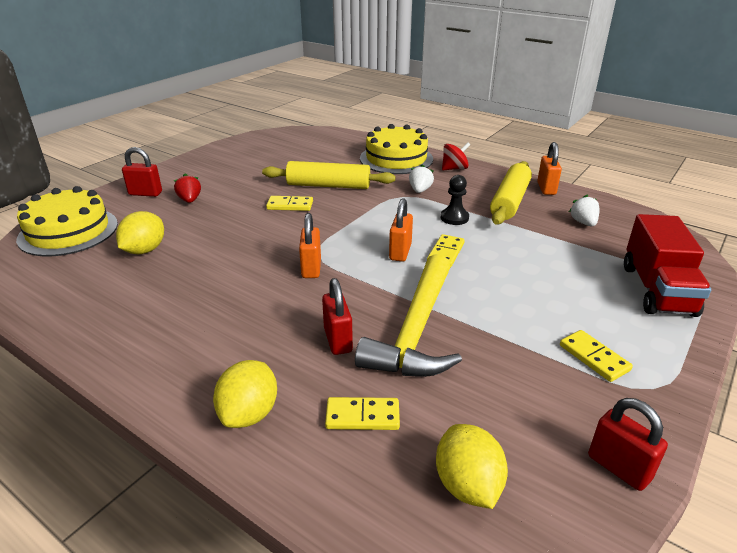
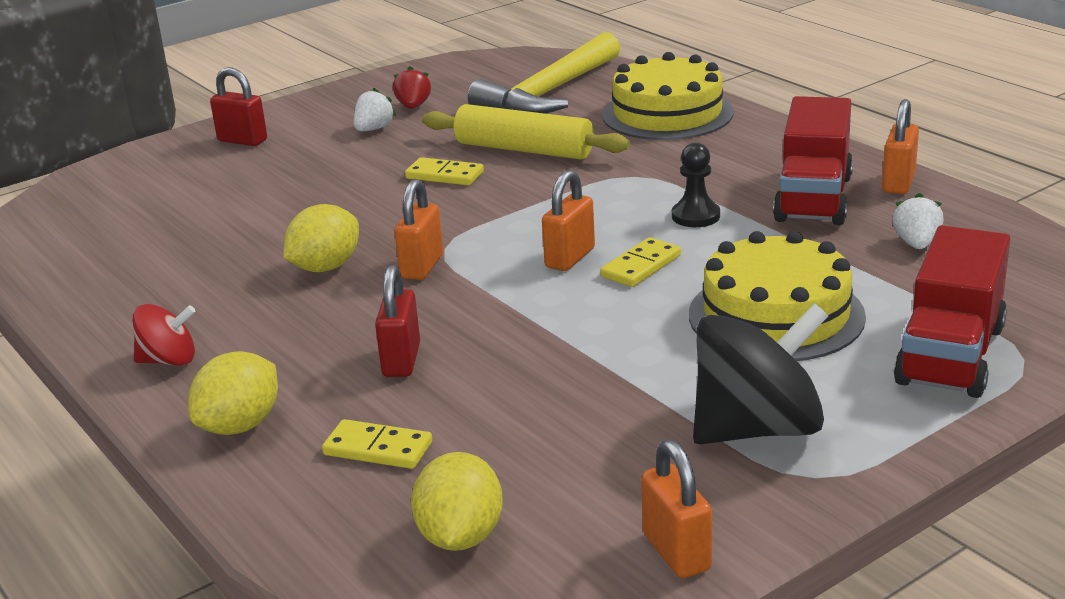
camera: 20 degrees right, 5 degrees down
yellow cake [16,186,118,256] -> yellow cake moved to [689,231,866,361]
yellow lemon [116,211,164,254] -> yellow lemon moved to [283,204,359,272]
red strawberry [174,174,201,203] -> red strawberry moved to [393,66,431,109]
yellow hammer [355,254,462,377] -> yellow hammer moved to [468,32,620,114]
white strawberry [409,164,434,193] -> white strawberry moved to [354,88,396,131]
red spinning top [442,142,470,170] -> red spinning top moved to [133,304,196,366]
yellow rolling pin [490,161,532,225] -> red truck [773,96,853,225]
yellow domino [560,330,633,382] -> black spinning top [693,303,828,444]
red padlock [588,398,668,491] -> orange padlock [641,440,712,578]

